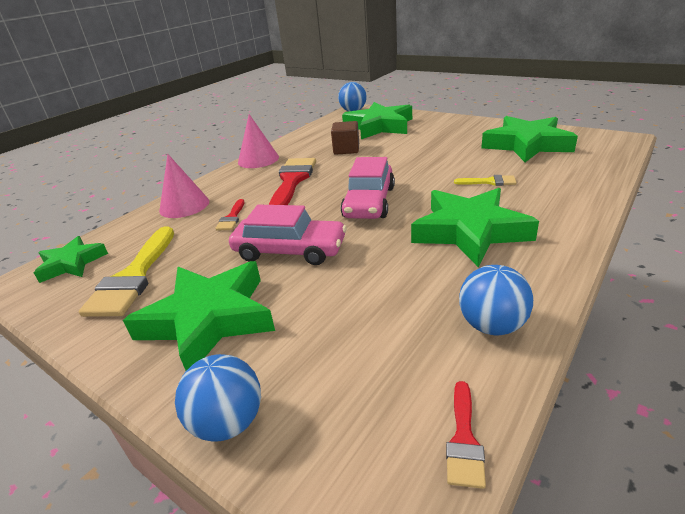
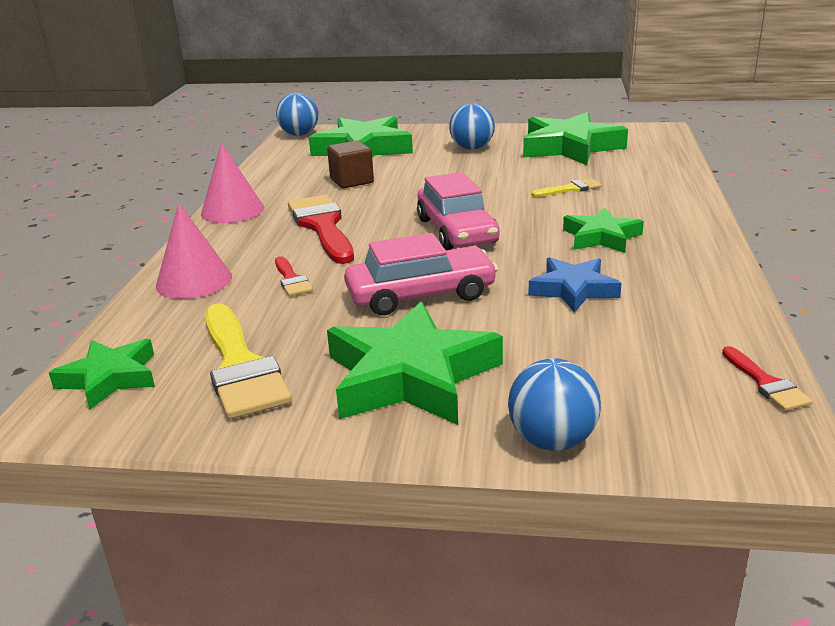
camera: 30 degrees left, 5 degrees down
green star [411,188,539,267] -> green star [563,208,644,253], size x0.58
blue ball [459,265,533,335] -> blue ball moved to [449,103,495,150]
none -> blue star [528,257,621,313]

